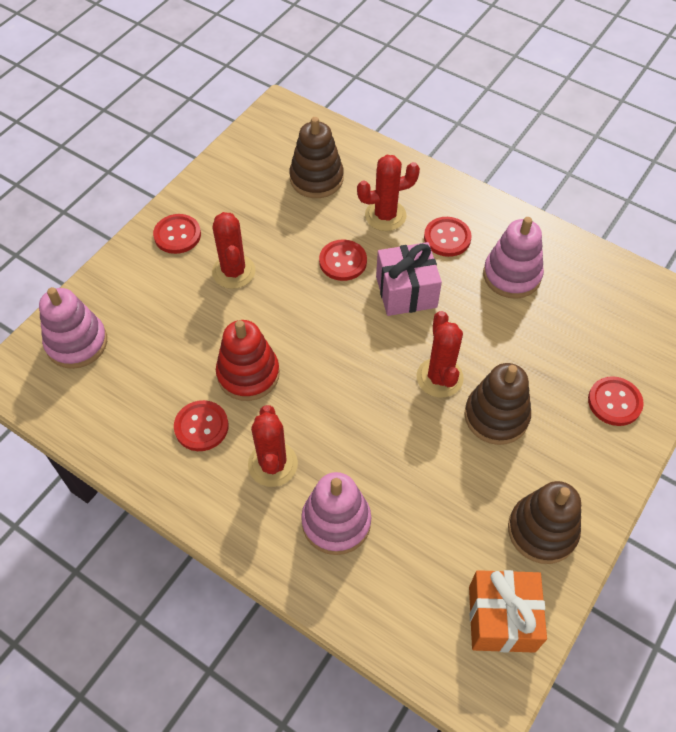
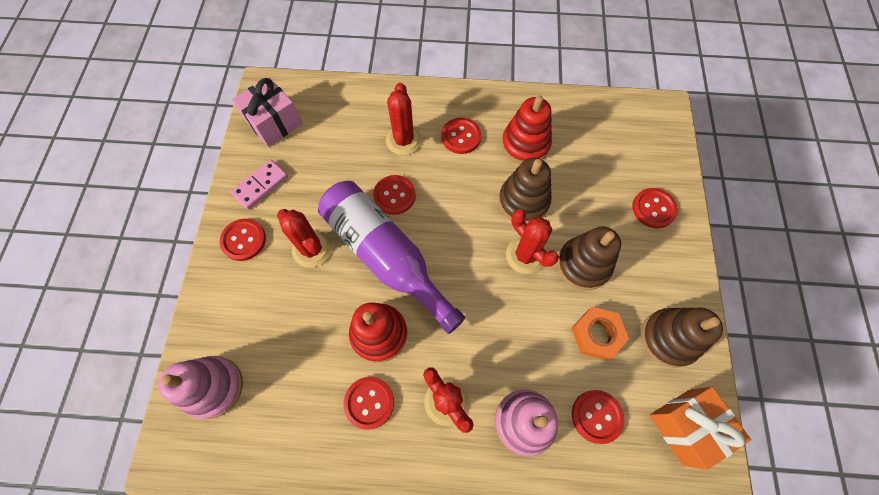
camera: 30 degrees left, 10 degrees up
brown stacking toy [289,117,344,198] -> brown stacking toy moved to [499,158,552,224]
red cactus [357,155,420,231] -> red cactus turned 45 degrees counterclockwise [386,83,422,156]
pink gift [376,242,442,316] -> pink gift moved to [232,77,302,147]
pink stacking toy [483,217,544,299] -> red stacking toy [502,95,552,164]
none -> pink domino [231,160,288,210]
none -> purple bottle [318,181,465,334]
none -> orange nut [571,307,629,360]
none -> red button [572,390,624,444]

